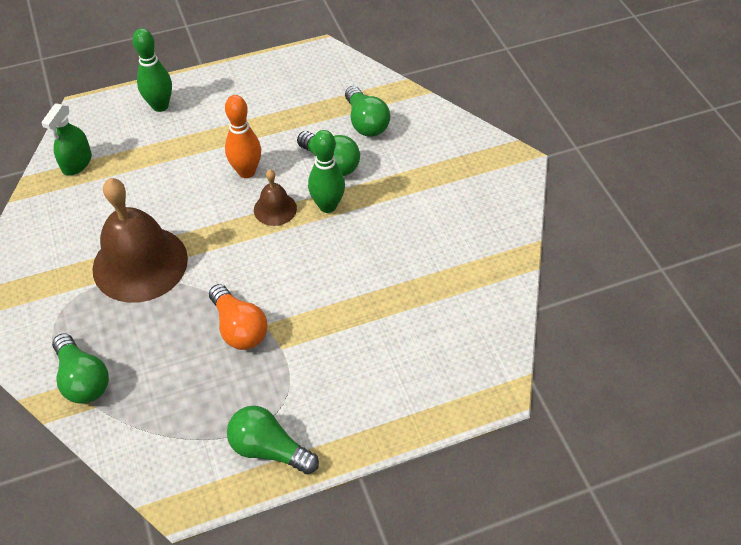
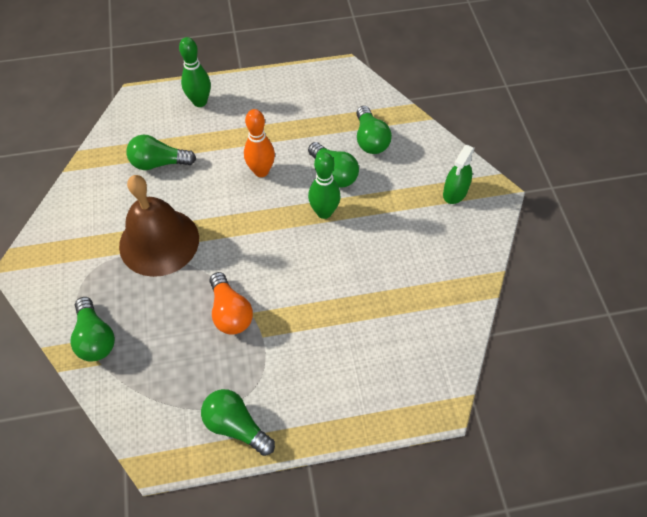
camera: 10 degrees right, 5 degrees up
green spray bottle [41,103,92,176] -> green spray bottle moved to [443,145,475,204]
brown bell [254,170,297,226] -> none
none -> green light bulb [126,135,196,170]

